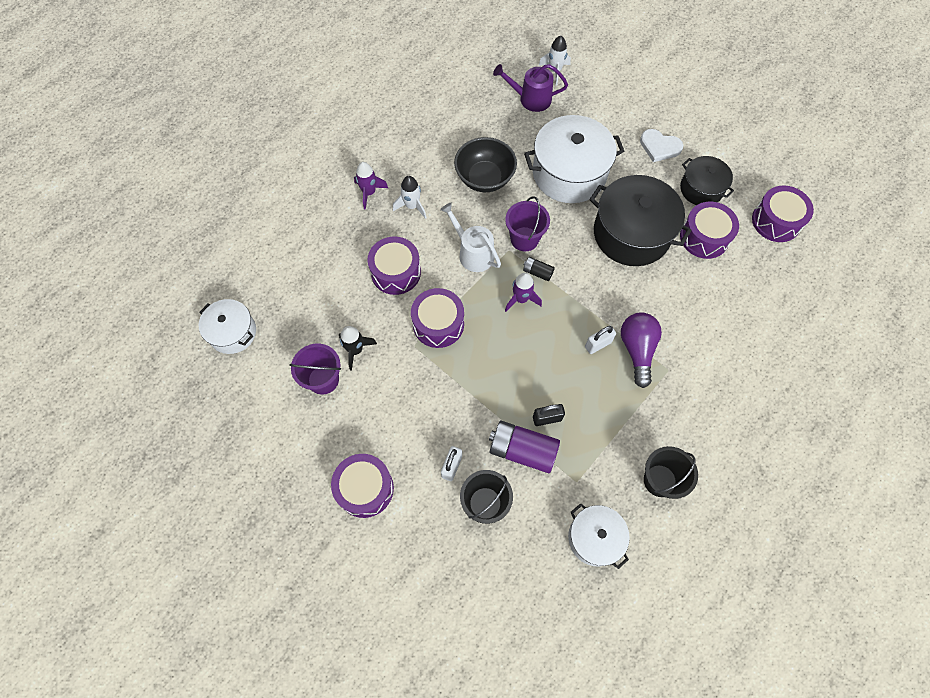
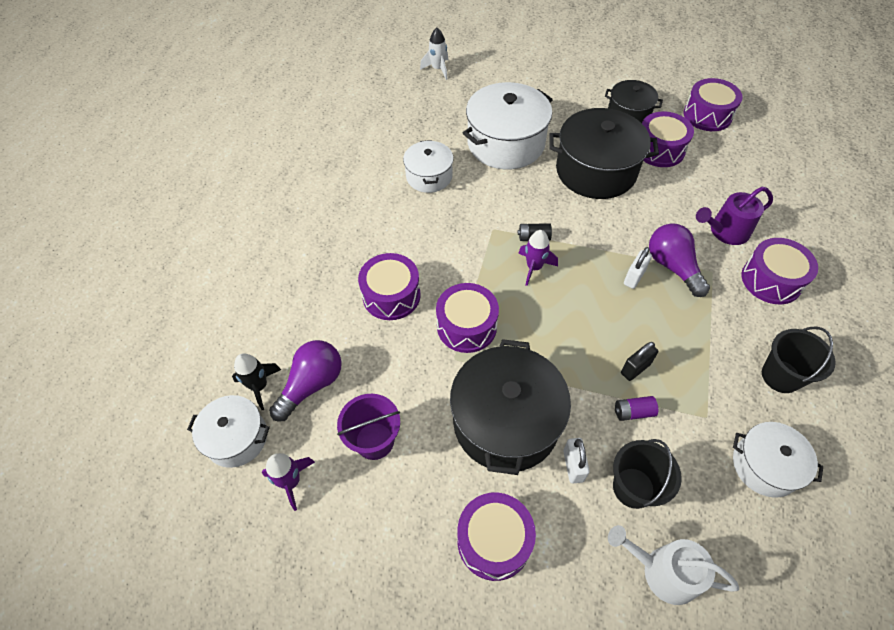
camera: 25 degrees left, 10 degrees down
black rocket [339,326,377,371] -> black rocket moved to [232,353,281,410]
purple rocket [354,162,388,210] -> purple rocket moved to [262,453,315,511]
white rocket [393,176,427,219] -> none
white watering can [440,202,501,272] -> white watering can moved to [608,525,739,605]
black bowl [454,137,517,192] -> white pot [403,140,454,193]
purple battery [489,421,560,473] -> purple battery [615,396,658,421], size x0.50
purple watering can [493,64,568,112] -> purple watering can moved to [696,187,773,245]
purple bucket [505,196,550,252] -> none
white heart [640,129,683,162] -> none
none -> purple light bulb [269,340,342,422]
none -> black pot [450,339,571,475]
none -> purple drum [742,238,818,304]

